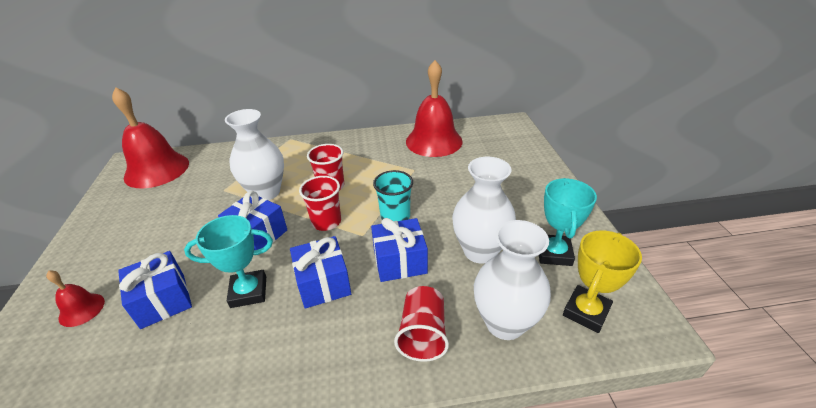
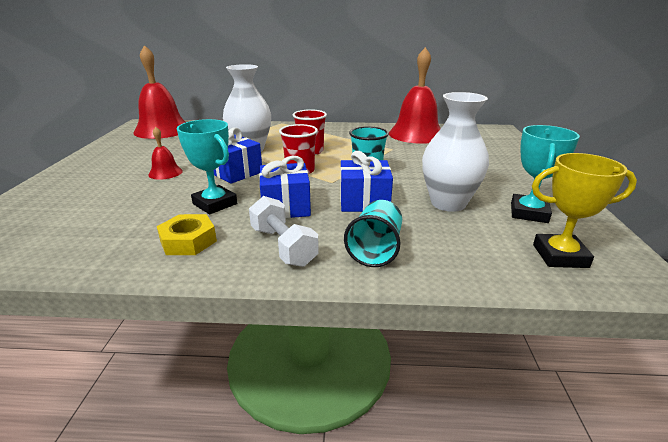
camera: 10 degrees right, 10 degrees down
red bell [46,271,105,327] -> red bell moved to [148,127,183,180]
blue gift [118,251,192,329] -> none
turquoise trophy [184,215,273,308] -> turquoise trophy turned 45 degrees clockwise [177,119,237,214]
red cup [394,286,449,362] -> turquoise cup [344,200,402,267]
white vase [474,220,551,340] -> none
yellow trophy [563,230,642,333] -> yellow trophy turned 45 degrees clockwise [532,153,637,268]
none -> yellow nut [157,214,217,255]
none -> white dumbbell [249,196,319,267]

